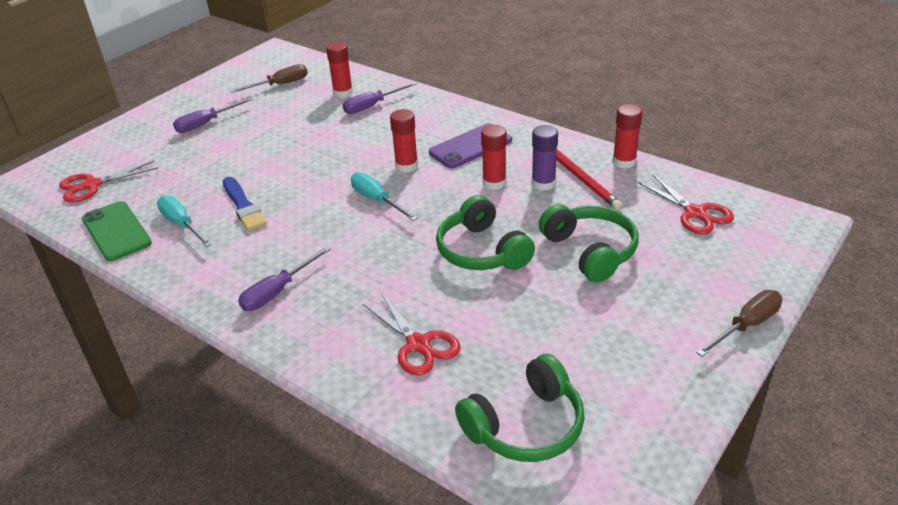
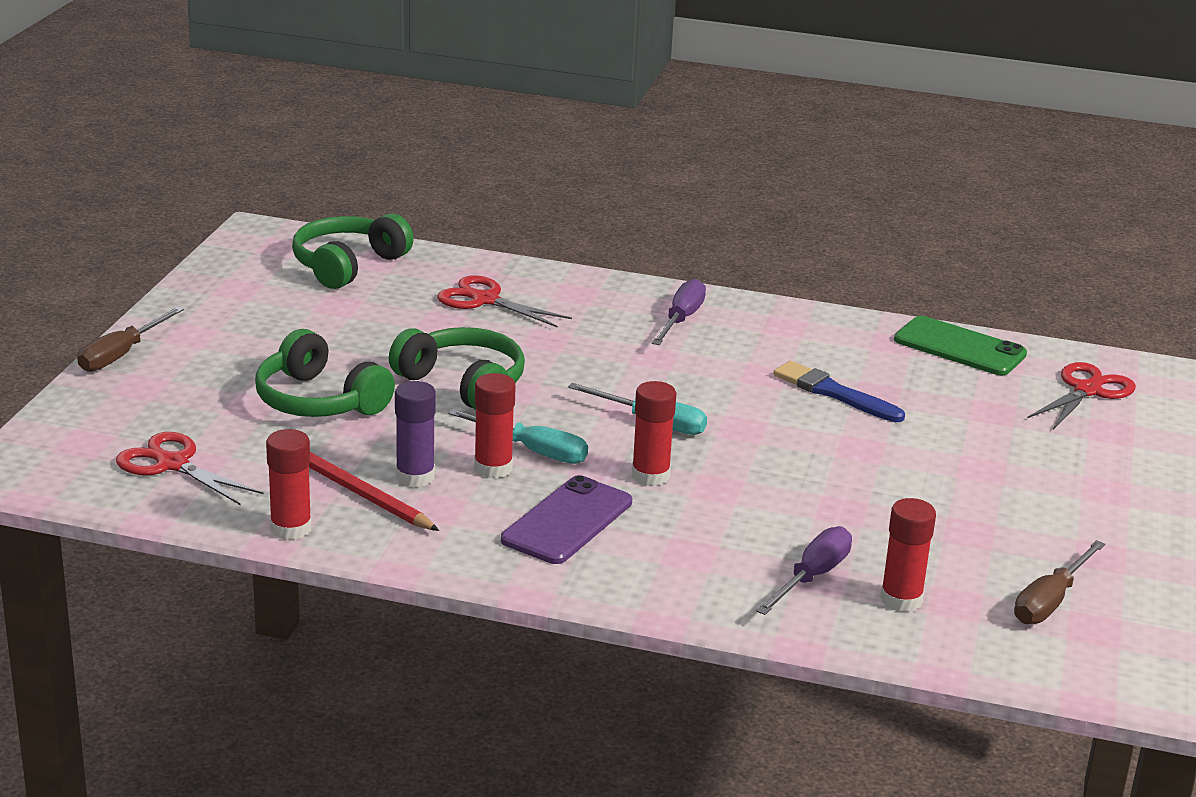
camera: 155 degrees right, 10 degrees down
turquoise screwdriver [157,195,212,247] -> turquoise screwdriver moved to [448,409,588,464]
purple screwdriver [173,97,253,133] -> none

